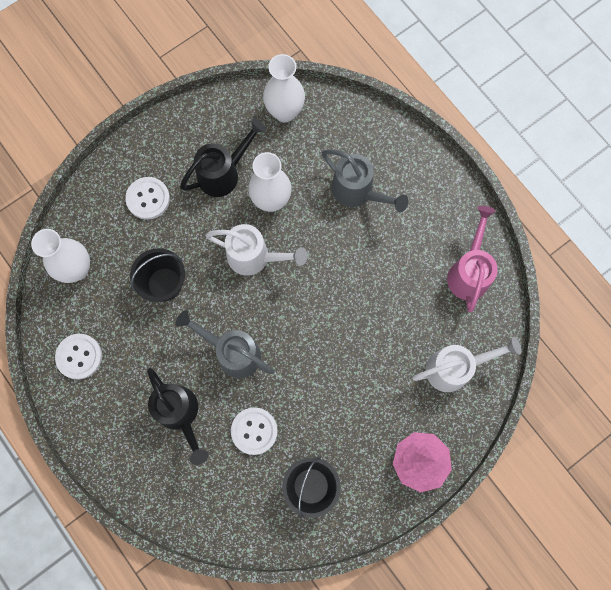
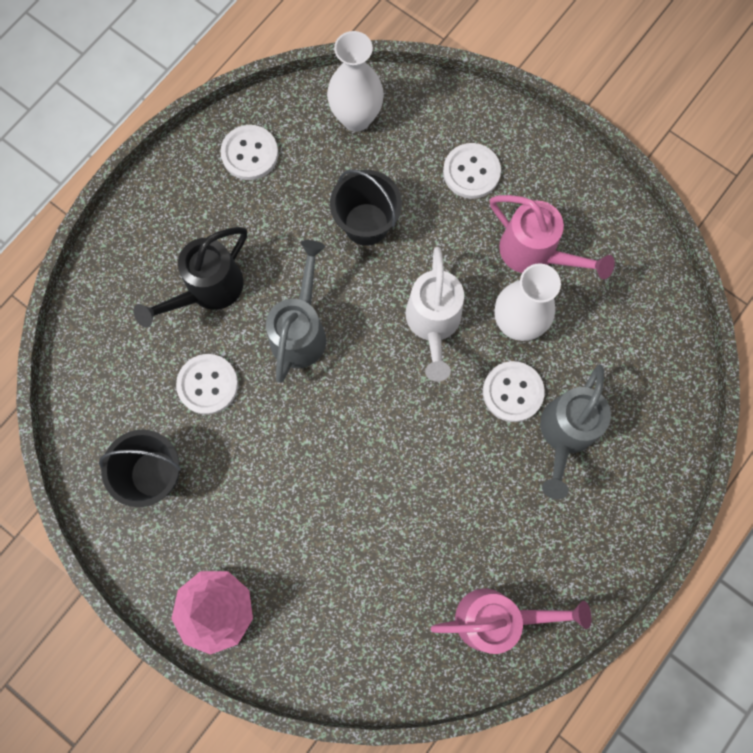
camera: 75 degrees right, 0 degrees up
black watering can [180,118,266,197] -> pink watering can [490,195,615,279]
white vase [263,54,305,122] -> none
white watering can [413,337,522,392] -> none
none -> white button [483,361,545,422]

